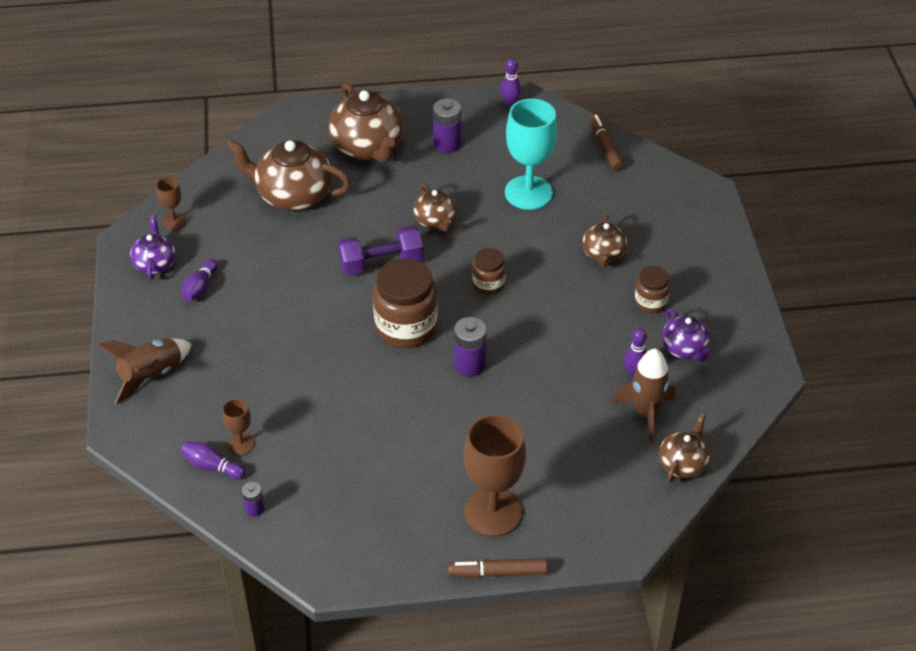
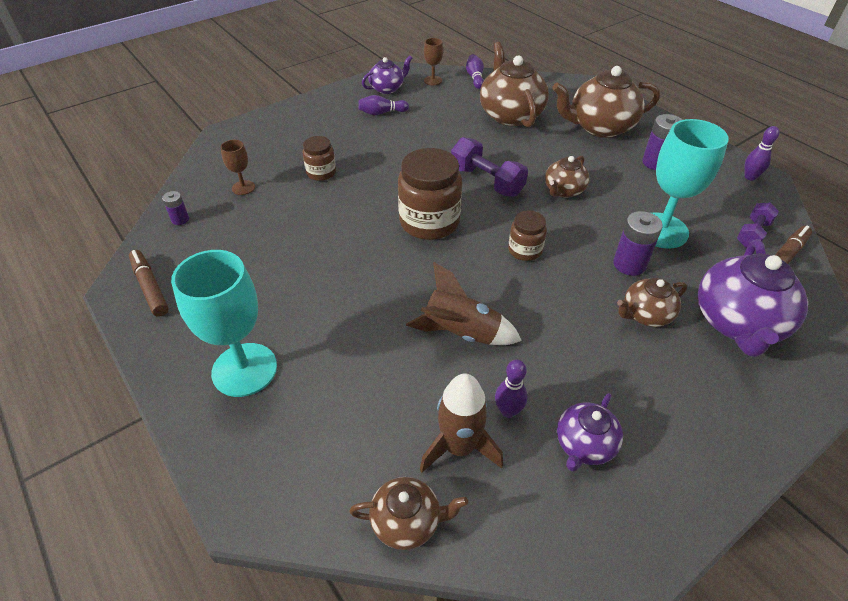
camera: 60 degrees right, 0 degrees up
brown rocket [96,338,192,404] -> brown rocket moved to [406,262,522,345]
purple bowling pin [181,441,245,479] -> purple bowling pin moved to [466,54,484,89]
brown teapot [328,83,404,163] -> brown teapot turned 45 degrees clockwise [552,66,660,138]
brown marker [448,558,547,578] -> brown marker moved to [129,250,169,317]
purple battery [454,317,487,376] -> purple battery moved to [613,211,663,276]
brown goblet [464,414,526,537] -> turquoise goblet [171,250,277,397]
brown jar [635,266,670,313] -> brown jar moved to [303,136,336,181]
none -> purple teapot [698,239,808,357]
none -> purple dumbbell [737,202,779,247]

